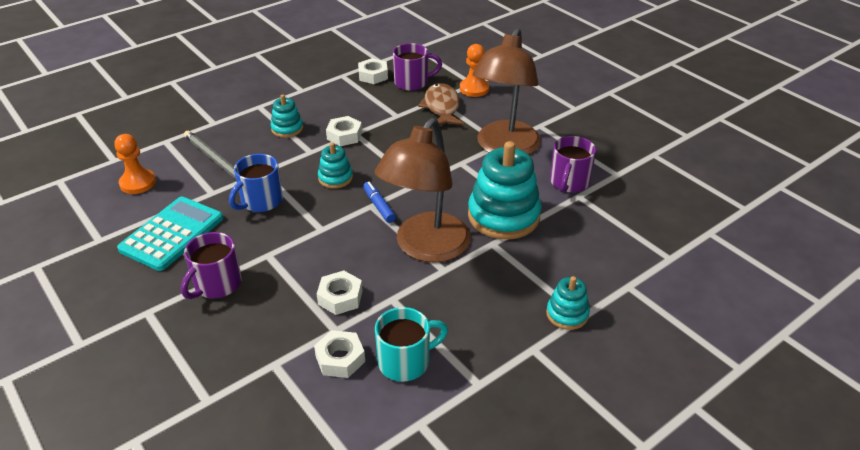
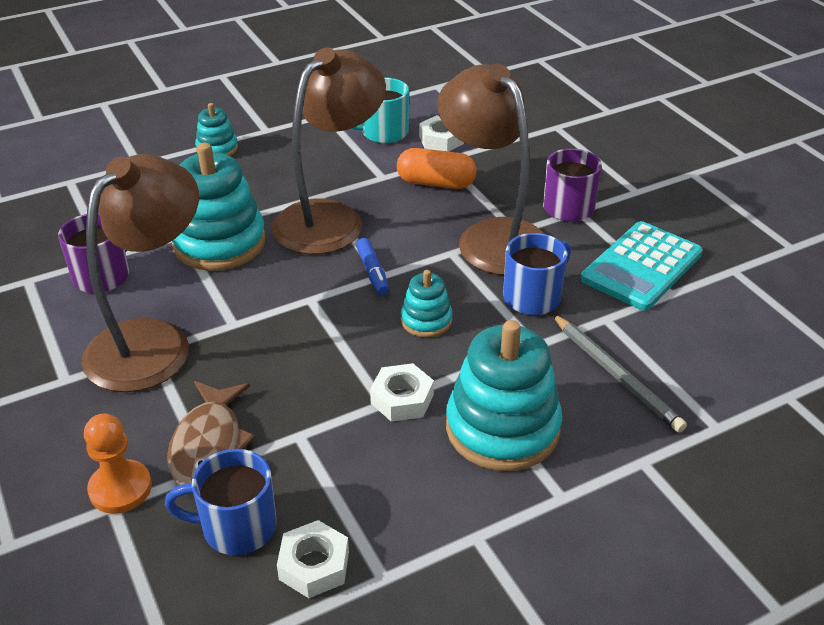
camera: 170 degrees left, 0 degrees up
orange pawn [114,134,156,194] -> none
turquoise stacking toy [271,94,303,138] -> turquoise stacking toy [446,320,562,471], size x1.97
white nut [317,271,363,315] -> orange capsule [397,148,476,189]
purple mug [393,43,442,91] -> blue mug [165,449,277,555]
none -> brown lamp [437,64,545,275]

